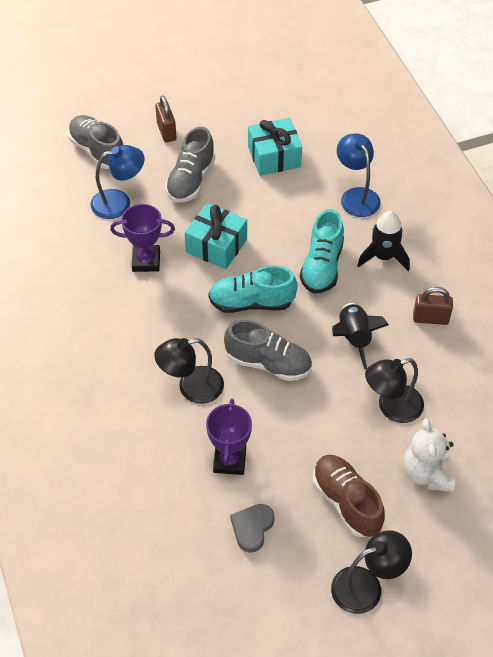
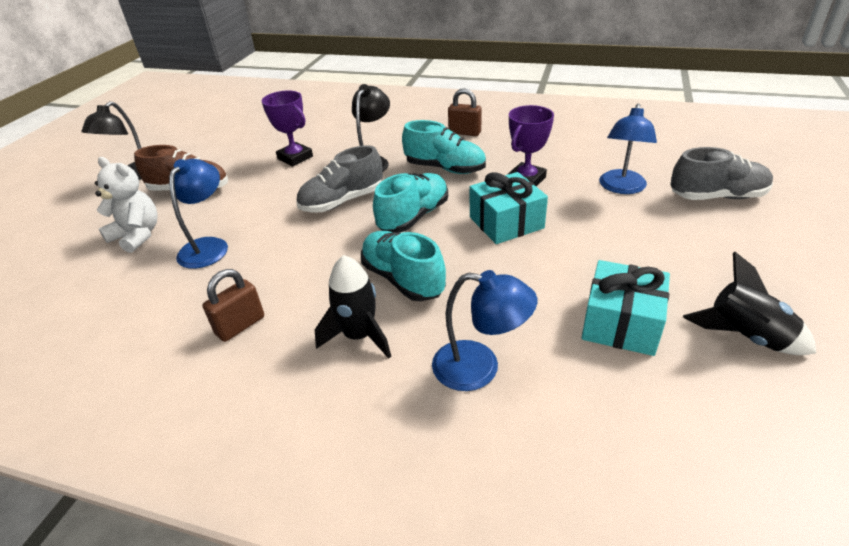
camera: 130 degrees right, 15 degrees down
brown padlock [155,95,176,142] -> brown padlock moved to [448,88,482,136]
grey shoe [165,127,215,203] -> none
grey heart [230,504,275,553] -> none
black rocket [332,303,389,369] -> black rocket moved to [683,252,816,355]
black lamp [365,358,424,423] -> blue lamp [169,159,228,269]
none -> turquoise shoe [402,120,486,174]

